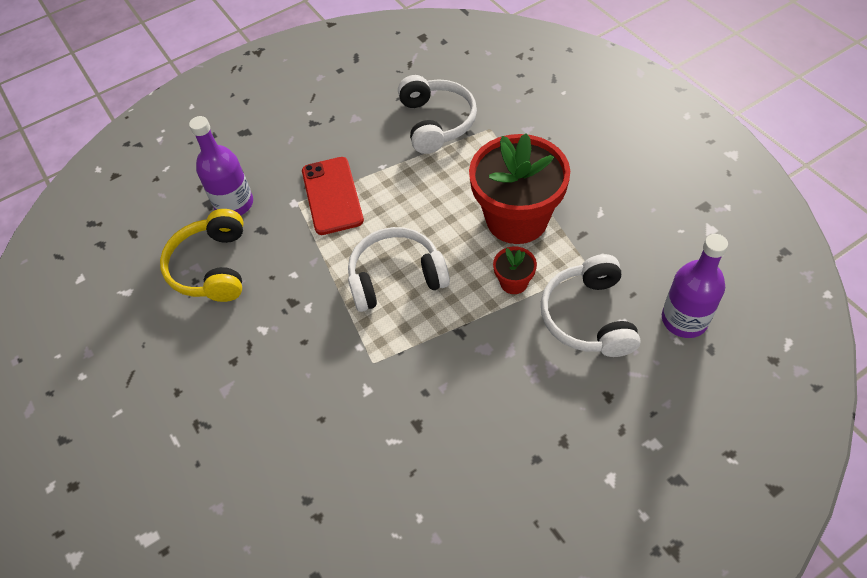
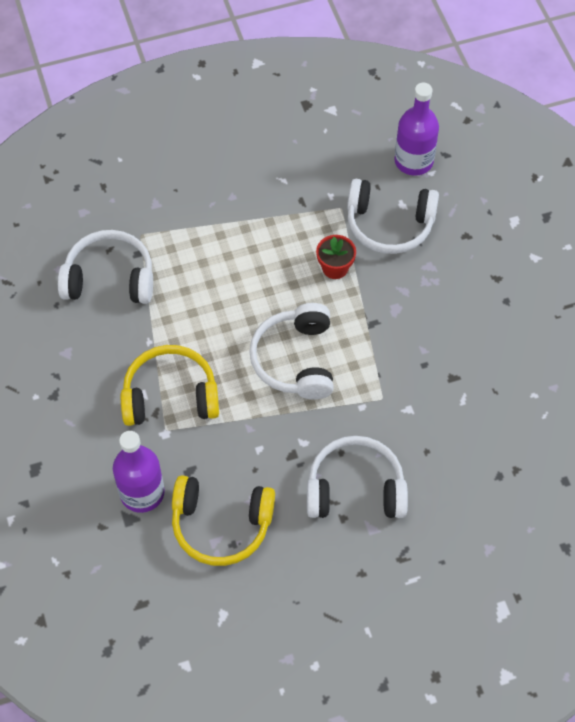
camera: 80 degrees left, 5 degrees up
red phone [302,157,364,235] -> yellow headphones [121,345,219,426]
red flower pot [469,133,570,244] -> none
none -> white headphones [307,436,408,518]

